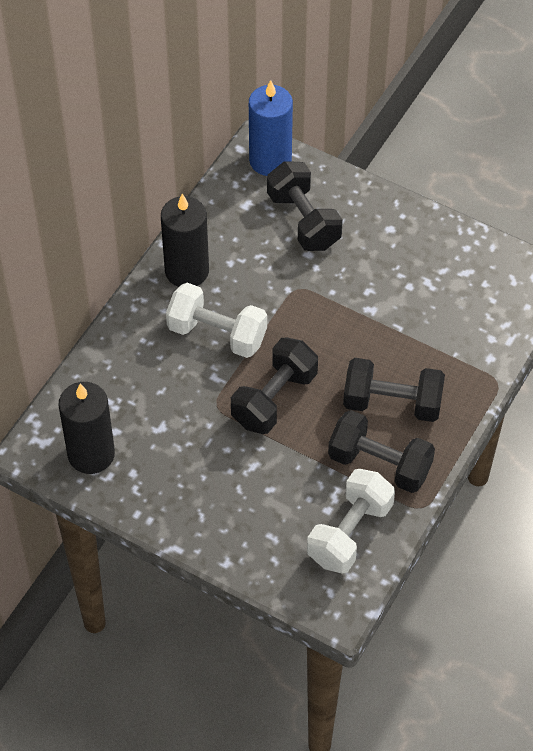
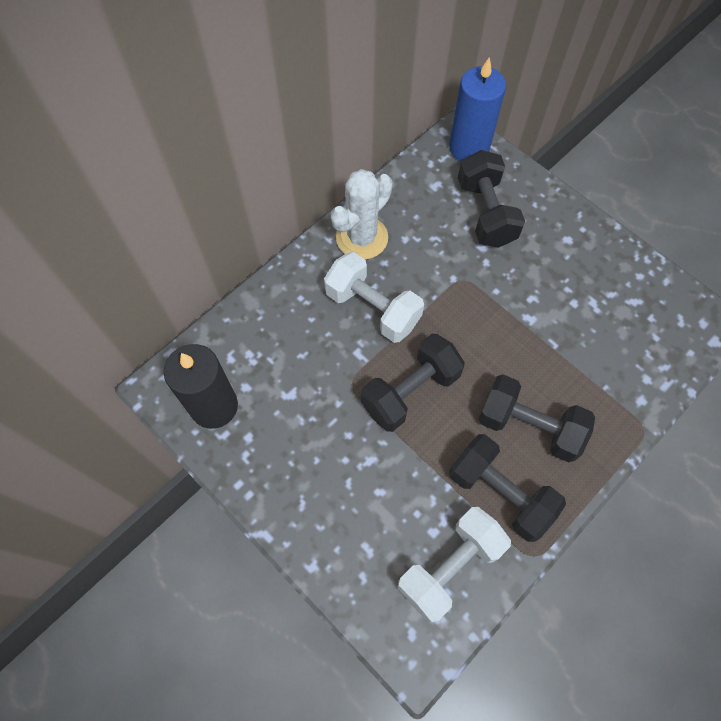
camera: 15 degrees right, 10 degrees up
black candle [161,194,209,287] -> white cactus [330,169,393,260]

